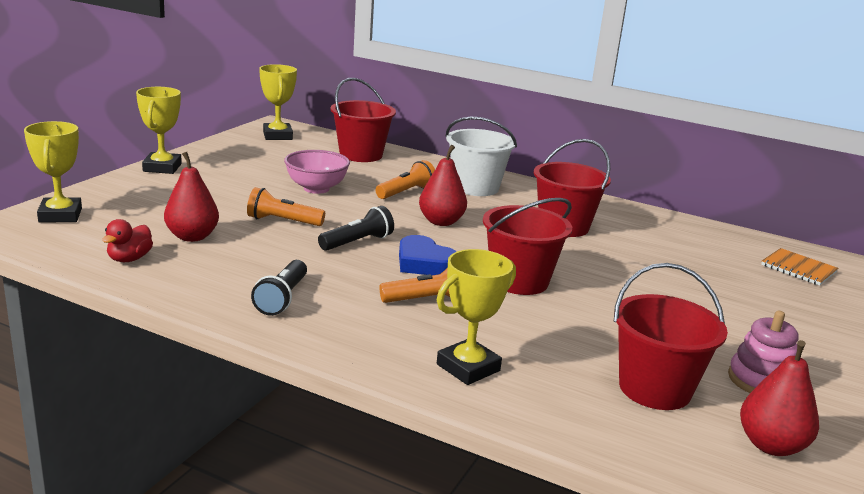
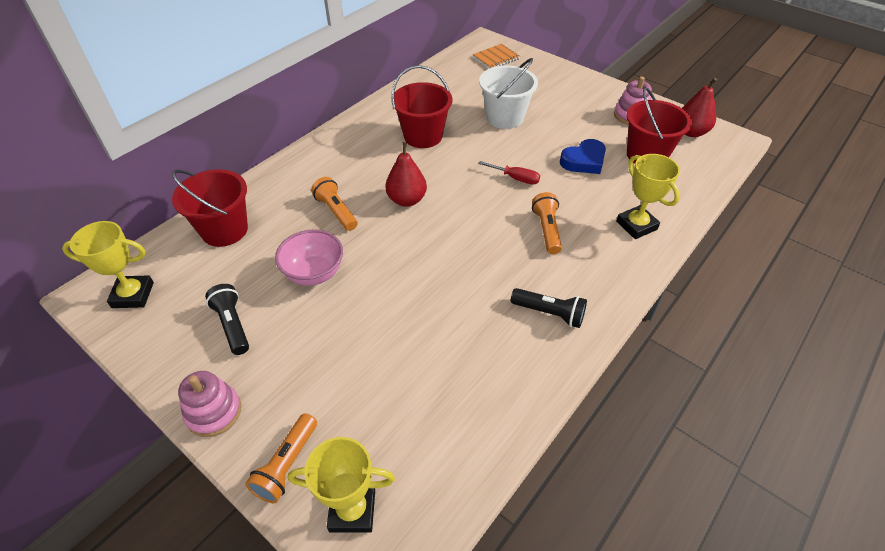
camera: 75 degrees left, 25 degrees up
red duck [102,219,153,262] -> none
yellow trophy [136,87,182,174] -> pink stacking toy [178,371,241,437]
red pear [164,152,219,242] -> none
orange flashlight [247,187,325,226] -> orange flashlight moved to [245,413,317,503]
black flashlight [318,206,394,251] -> black flashlight moved to [205,284,249,355]
blue heart [399,235,457,275] -> blue heart moved to [560,139,606,174]
white bucket [446,117,517,196] -> white bucket moved to [479,58,538,129]
red bucket [483,198,572,295] -> red screwdriver [478,161,540,185]

